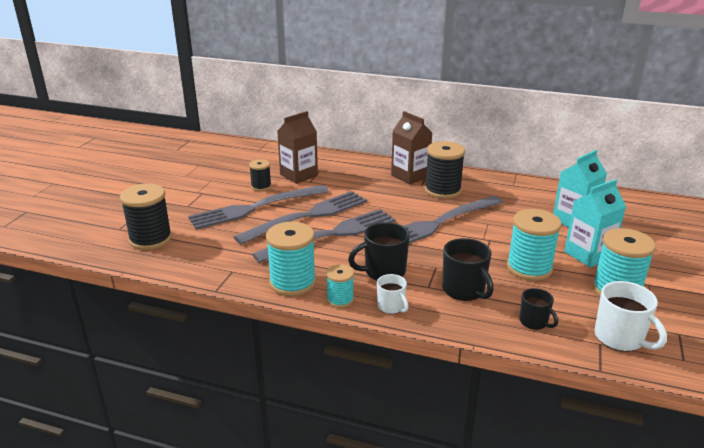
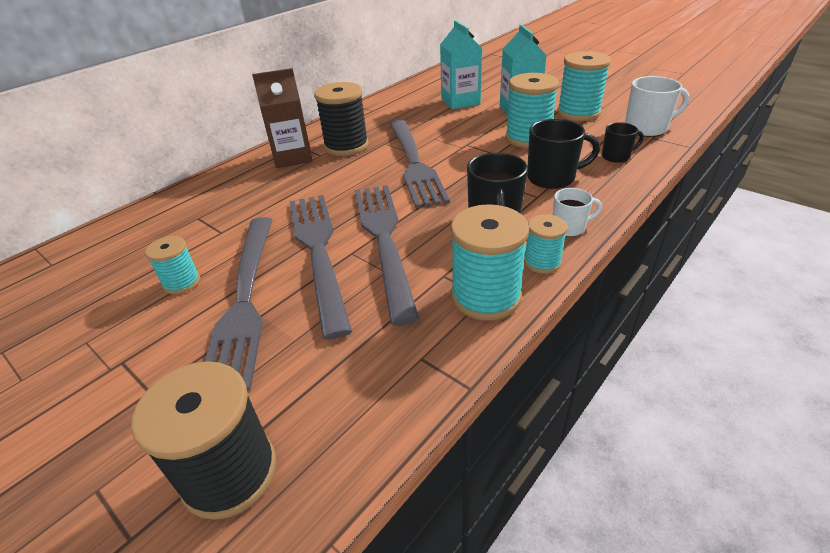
camera: 65 degrees left, 10 degrees up
black spool [249,159,272,191] -> turquoise spool [145,236,200,294]
brown carton [277,111,318,184] -> none

